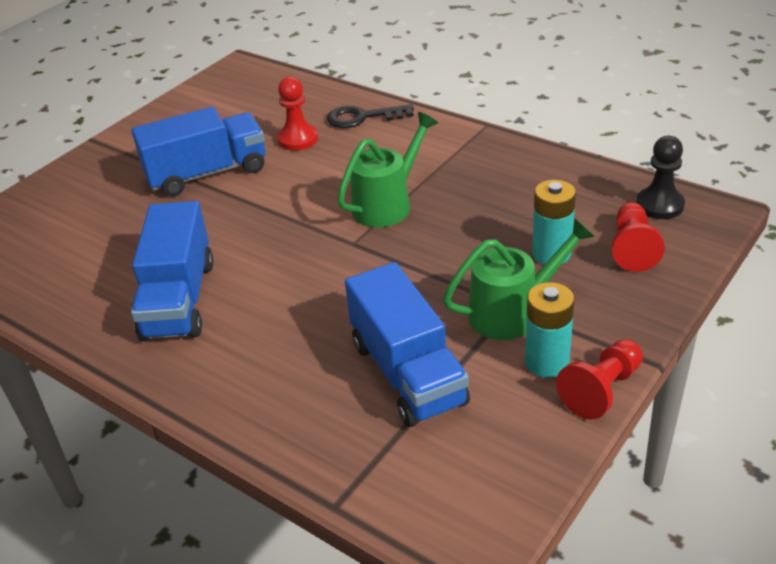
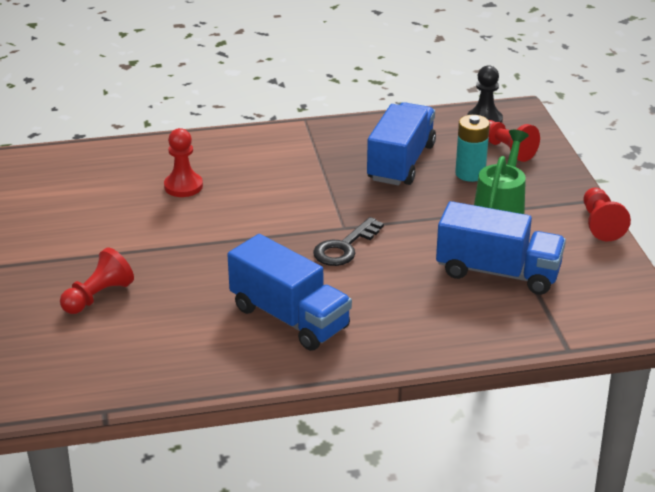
camera: 50 degrees left, 5 degrees down
blue truck [131,107,265,196] -> blue truck moved to [367,102,436,185]
black key [327,104,414,128] -> black key moved to [313,217,384,266]
green watering can [337,112,438,227] -> none
turquoise battery [525,282,574,378] -> none
none -> red pawn [60,247,134,314]

